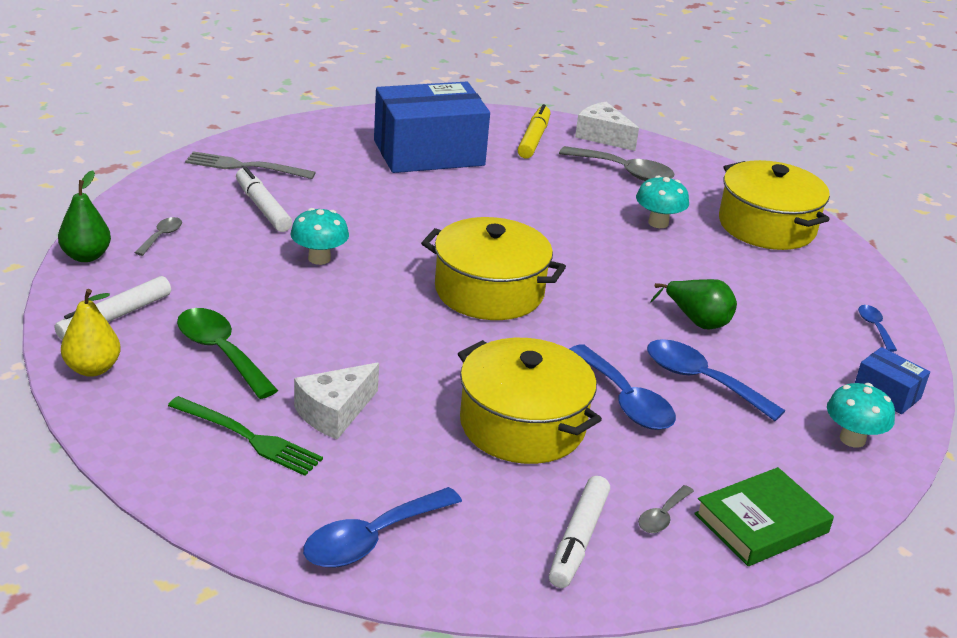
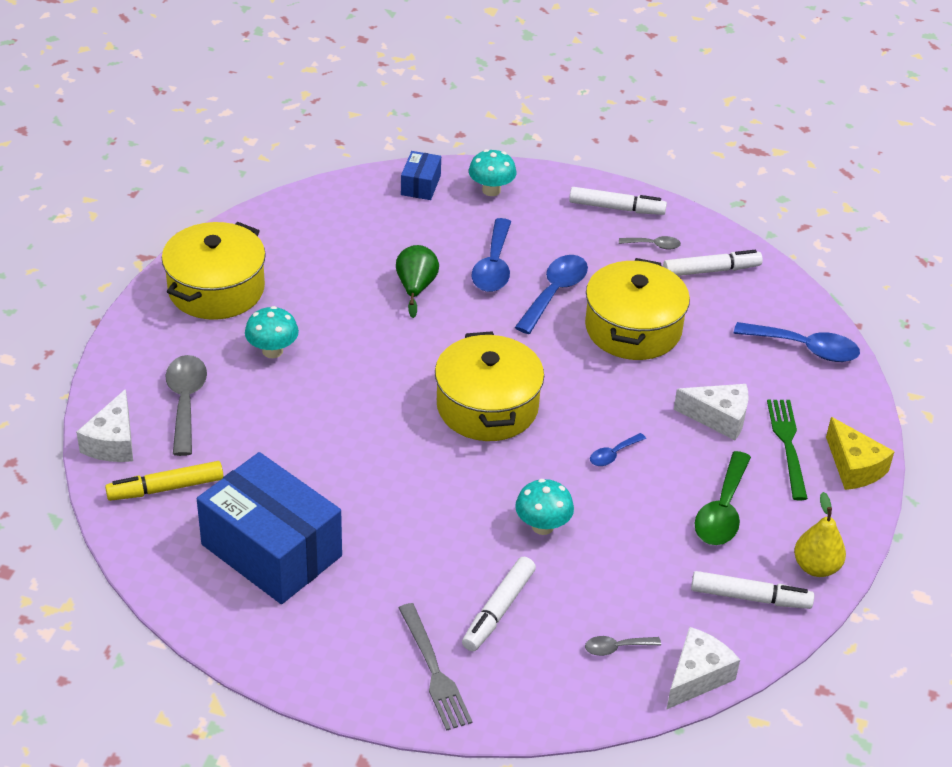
camera: 120 degrees left, 10 degrees up
green pear [58,171,111,262] -> white cheese [666,627,740,710]
green book [694,467,834,566] -> white marker [569,187,667,215]
blue spoon [858,305,897,352] -> blue spoon moved to [590,433,646,466]
none -> yellow cheese [826,417,895,490]

